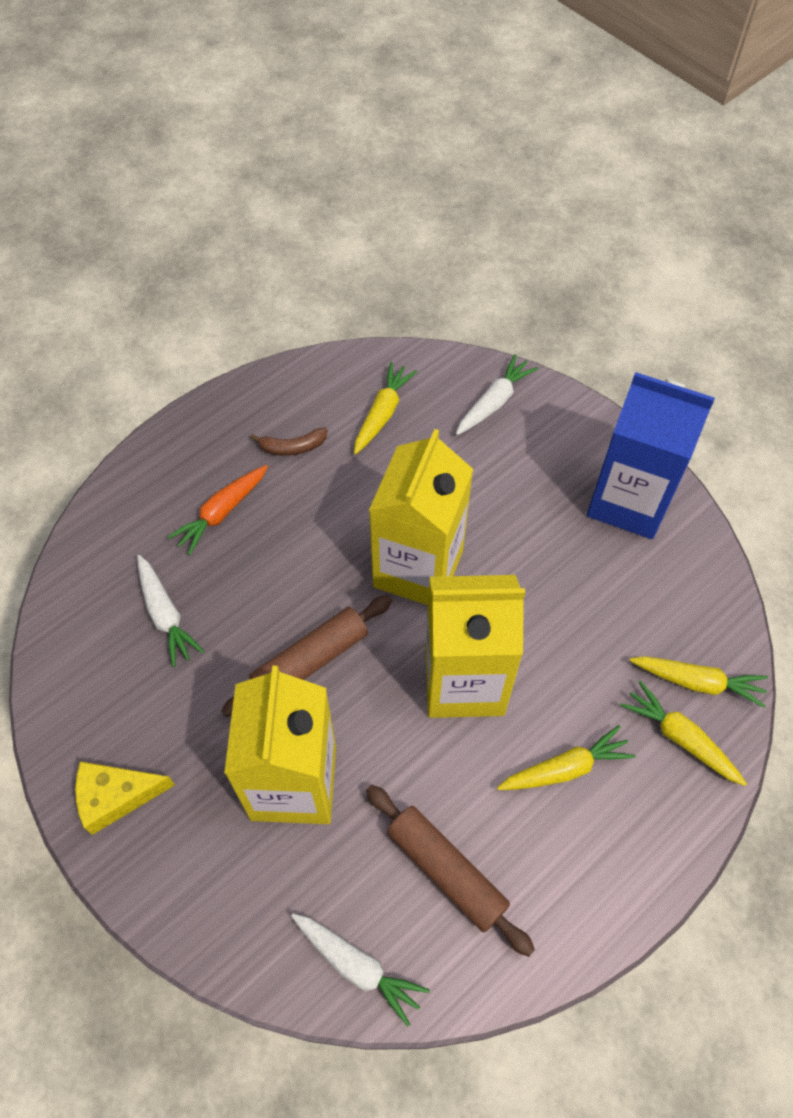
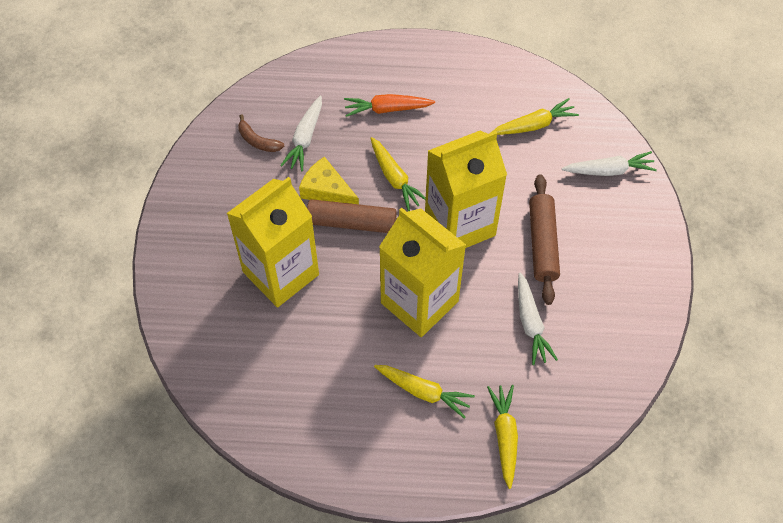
camera: 45 degrees right, 0 degrees up
yellow cheese [75,762,175,835] -> yellow cheese moved to [299,157,359,204]
brown banana [250,427,327,456] -> brown banana moved to [238,114,284,152]
white carrot [291,914,430,1027] -> white carrot moved to [518,272,558,365]
brown rolling pin [366,785,535,957] -> brown rolling pin moved to [529,174,560,305]
blue carton [587,372,715,539] -> none
yellow carrot [629,656,768,708] -> yellow carrot moved to [371,137,426,211]

